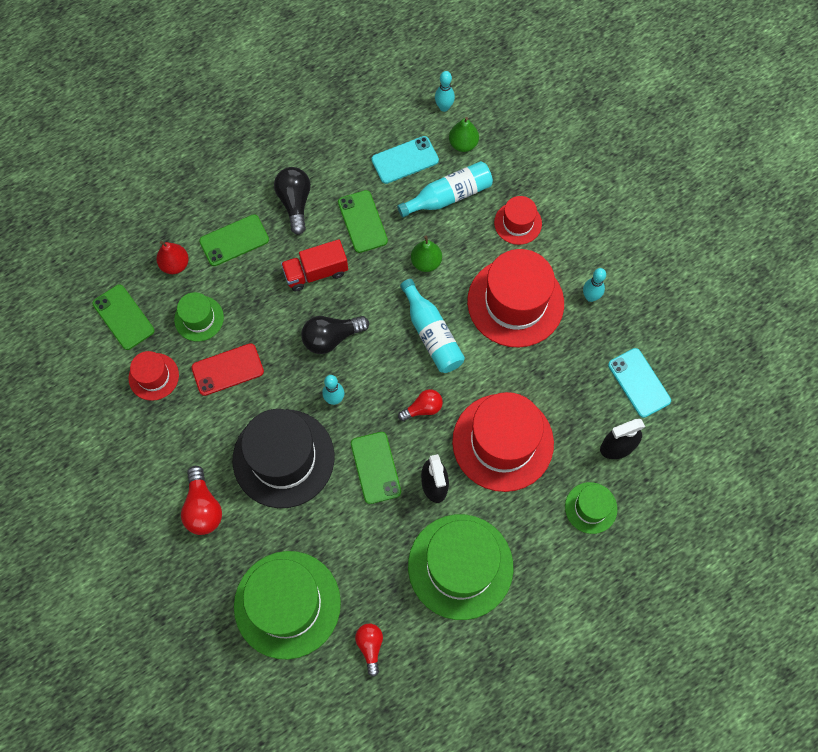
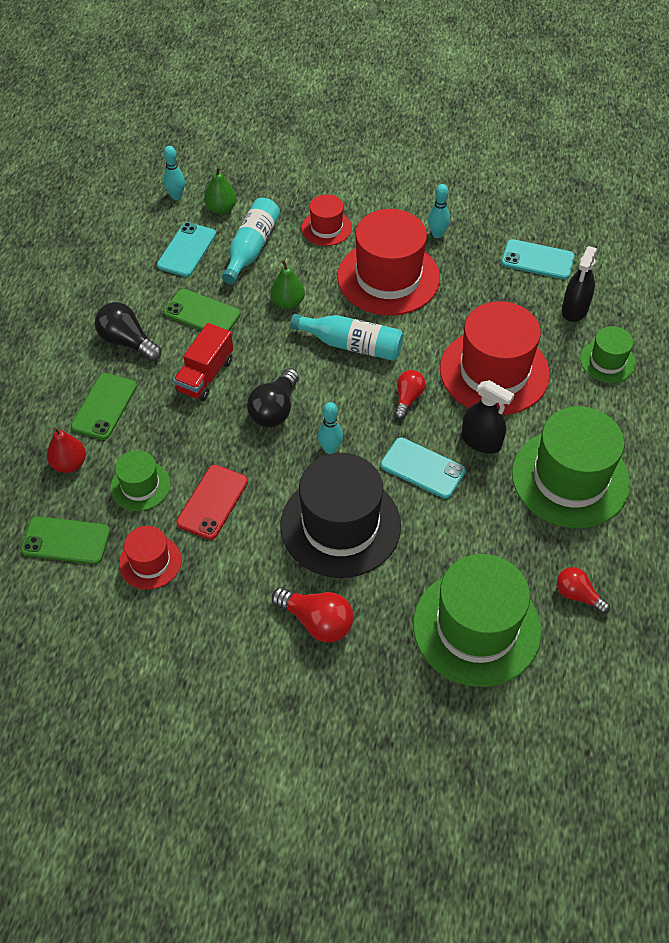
camera: 45 degrees left, 15 degrees down
green phone [351,432,401,504] -> turquoise phone [381,437,466,499]

